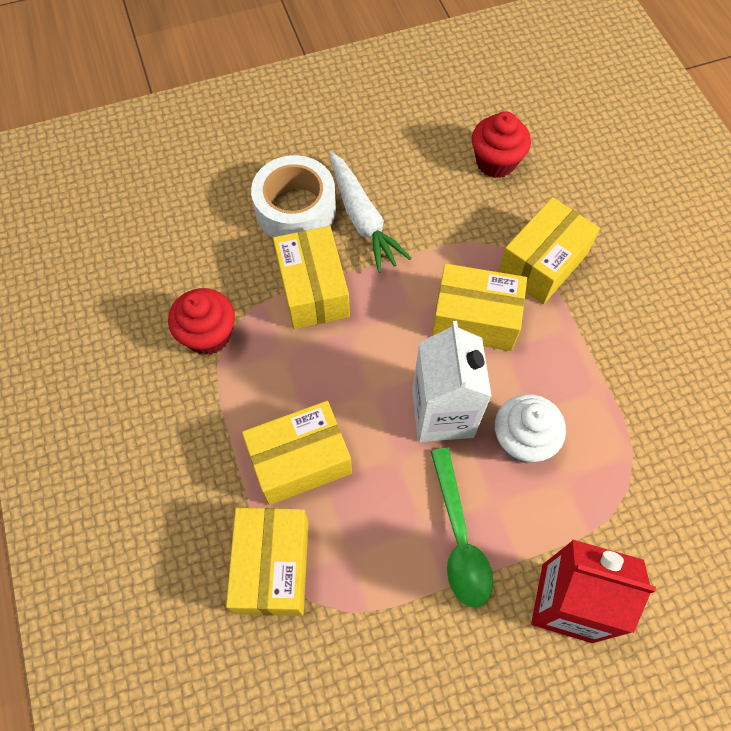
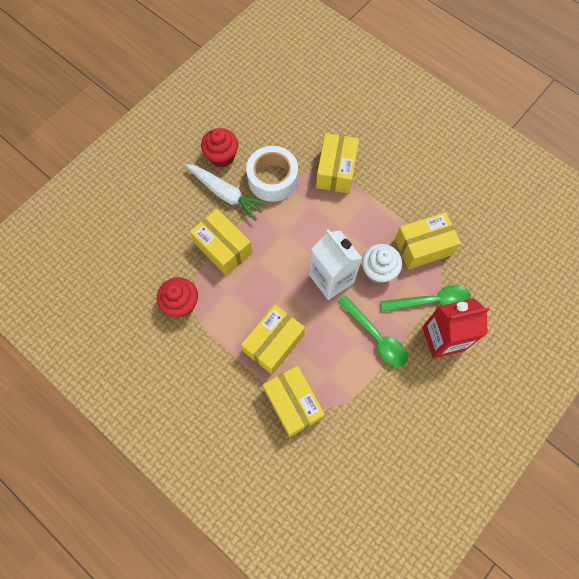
camera: 30 degrees left, 5 degrees up
white tape [251,155,336,238] -> white tape moved to [246,146,298,202]
yellow box [432,263,527,351] -> yellow box moved to [395,212,461,269]
red cupcake [472,111,531,178] -> red cupcake moved to [201,128,238,167]
none -> green spoon [380,285,471,312]

